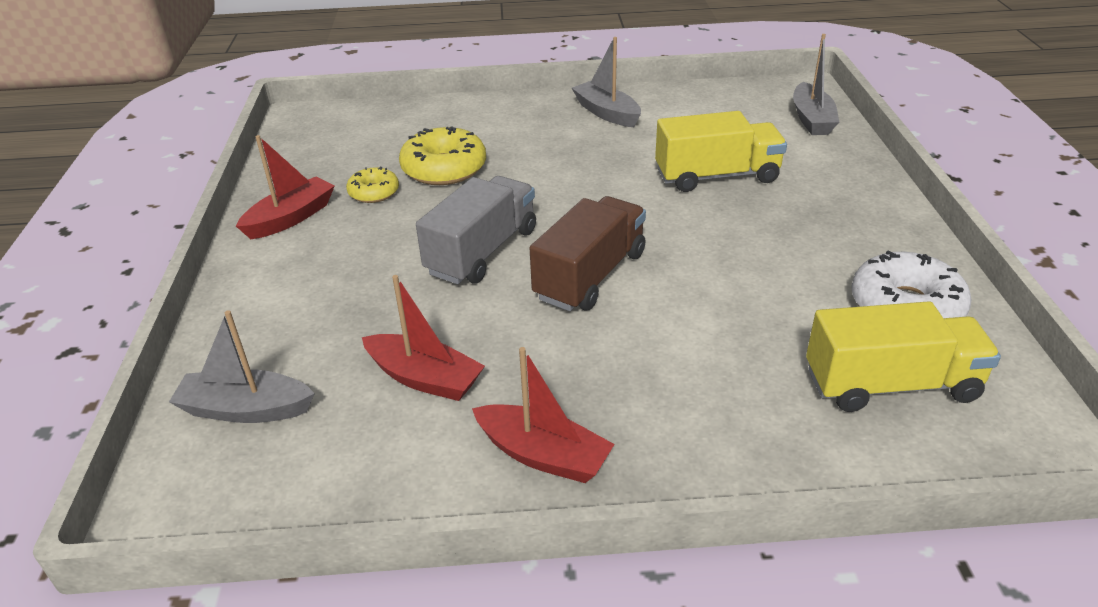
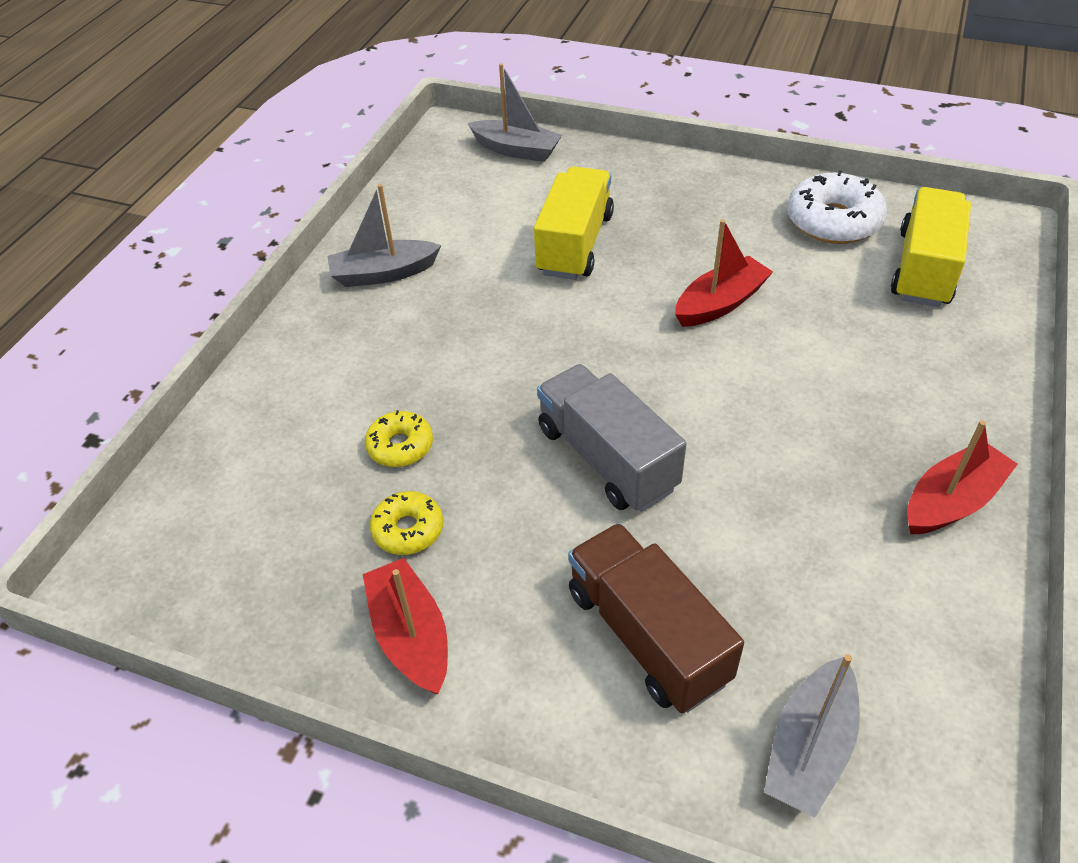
camera: 65 degrees left, 10 degrees up
red boat [362,275,485,401] -> red boat moved to [675,219,773,327]
yellow donut [399,126,486,185] -> yellow donut [365,410,433,467], size x0.58
brown truck [530,196,646,311] -> brown truck moved to [568,523,744,713]

